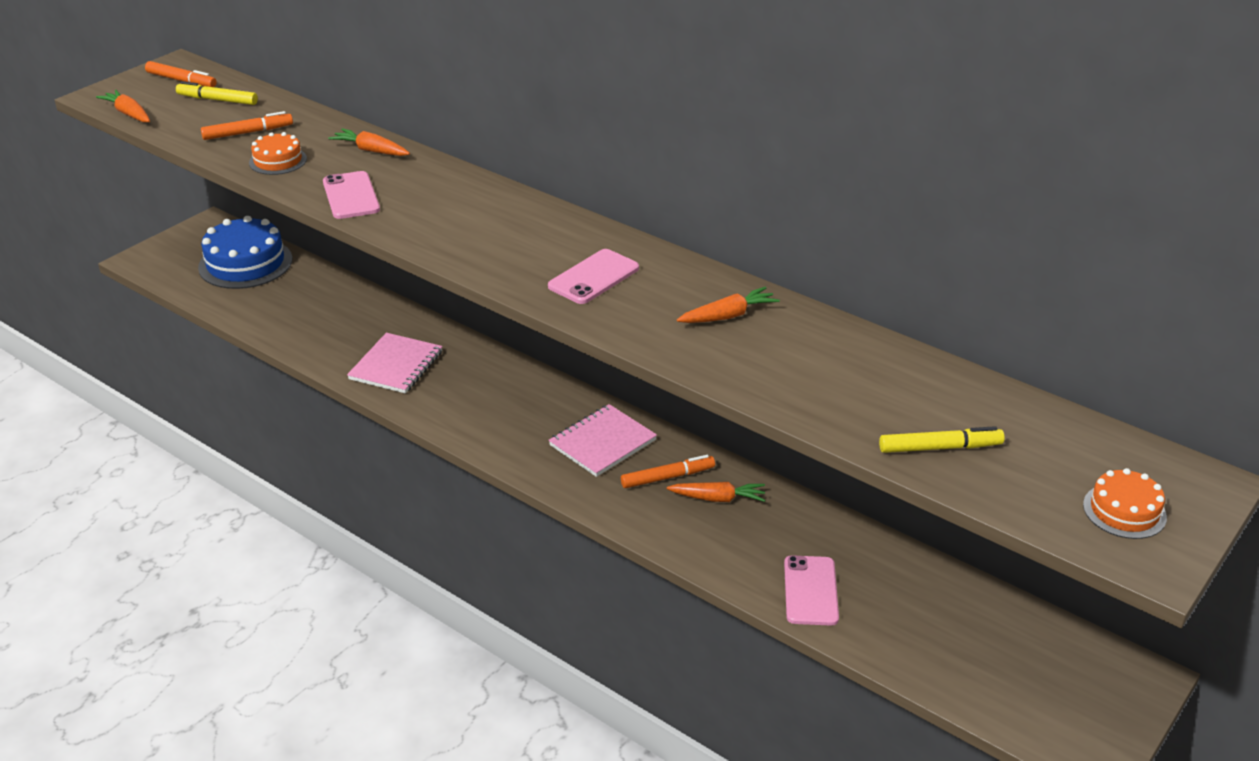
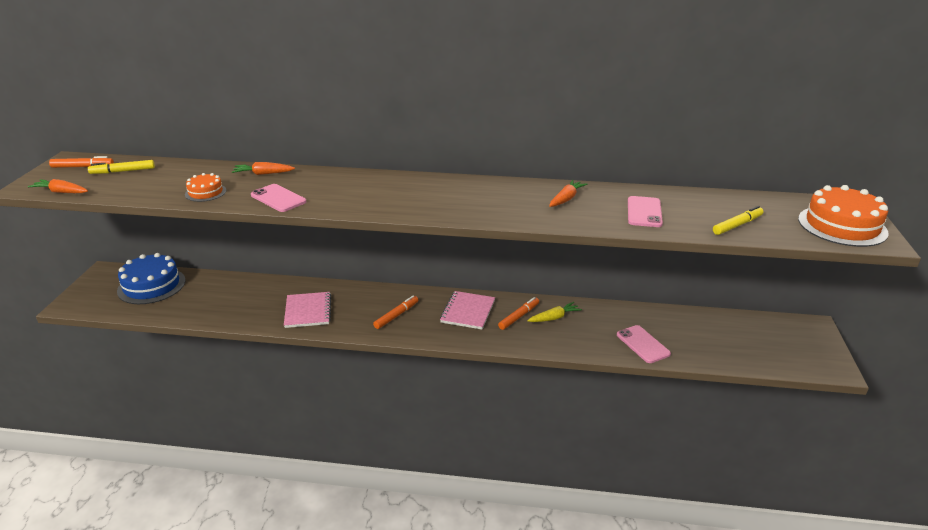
camera: 30 degrees left, 5 degrees down
orange marker [201,111,293,140] -> orange marker moved to [373,296,418,329]
pink phone [548,249,639,304] -> pink phone moved to [628,196,663,227]
orange carrot [667,482,765,502] -> yellow carrot [527,302,582,322]
orange cake [1083,468,1167,539] -> orange cake [798,185,889,247], size x1.89

